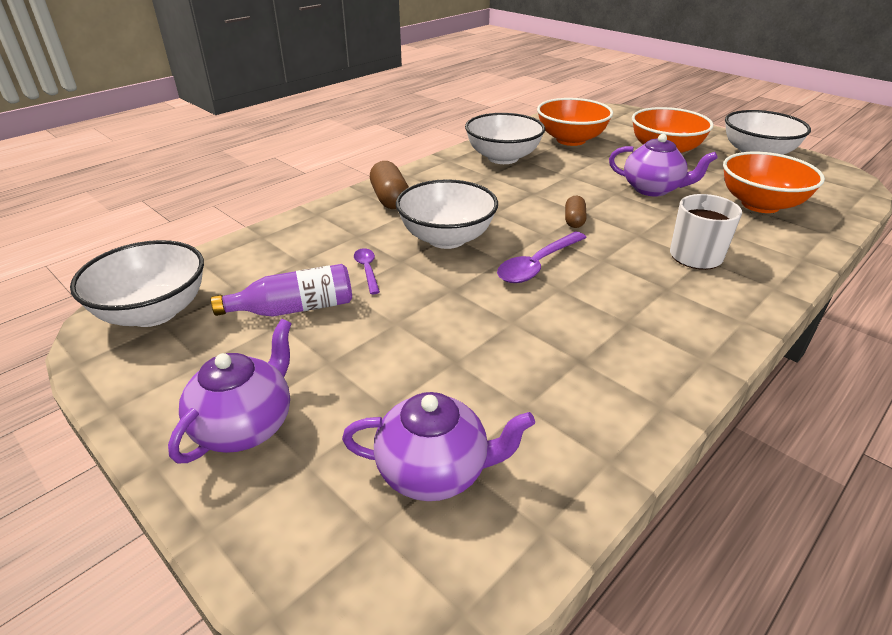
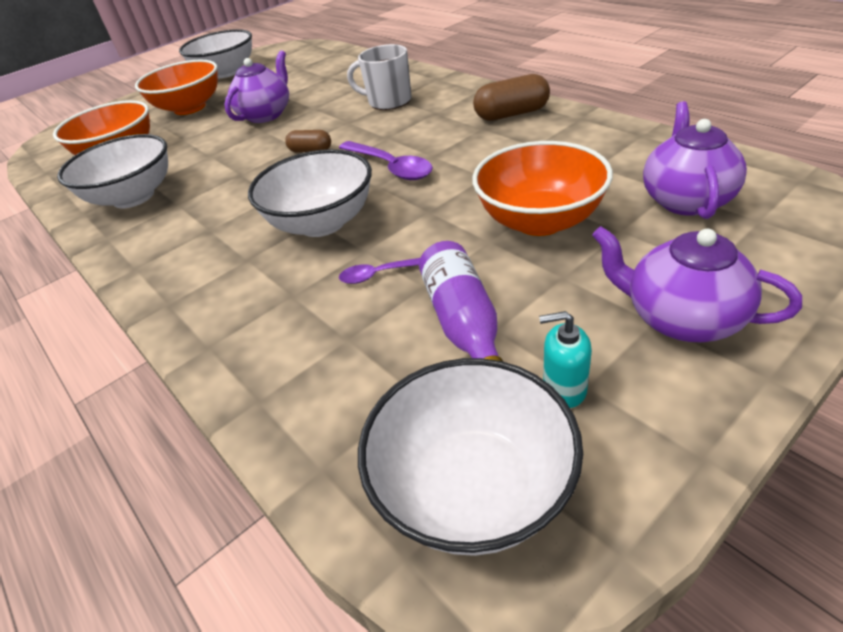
camera: 80 degrees left, 5 degrees up
brown capsule [370,161,409,209] -> brown capsule moved to [473,74,550,121]
orange bowl [723,152,825,213] -> orange bowl moved to [472,141,613,236]
none -> turquoise soap dispenser [539,311,592,408]

